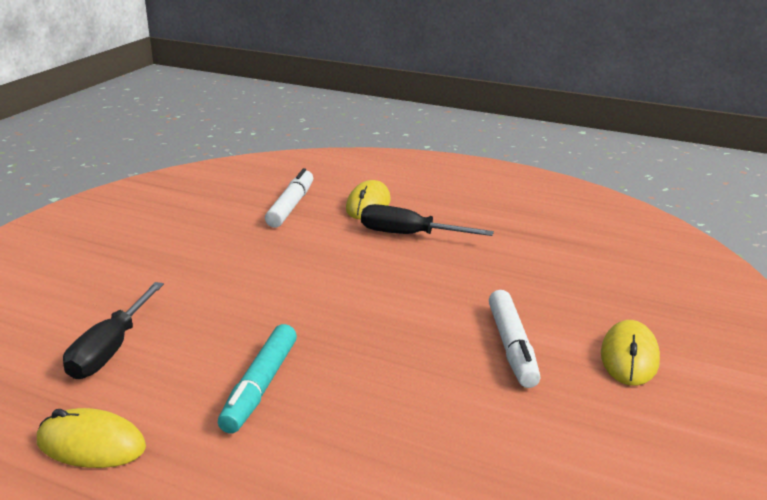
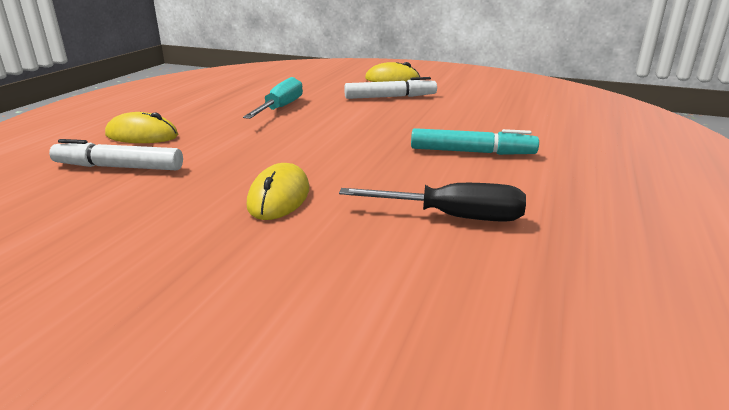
camera: 95 degrees left, 0 degrees up
yellow mouse [37,408,146,468] -> yellow mouse moved to [247,163,309,220]
black screwdriver [361,204,494,236] -> none
none -> turquoise screwdriver [243,77,303,119]

